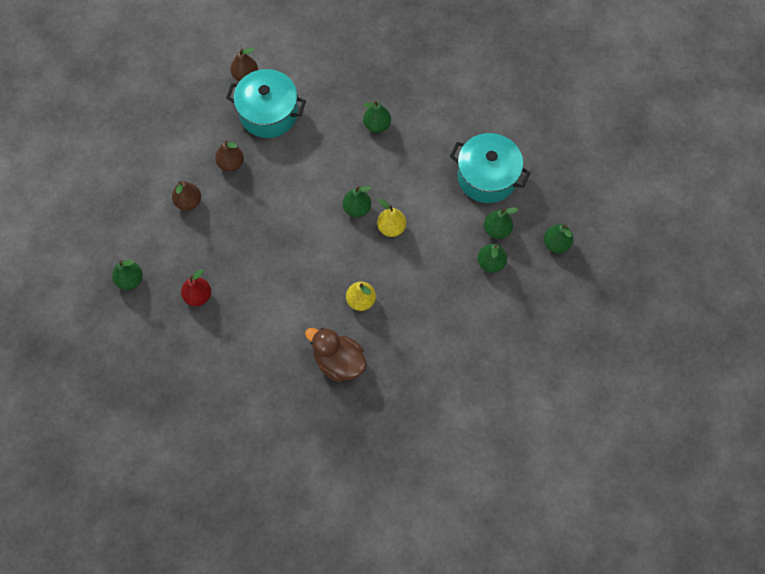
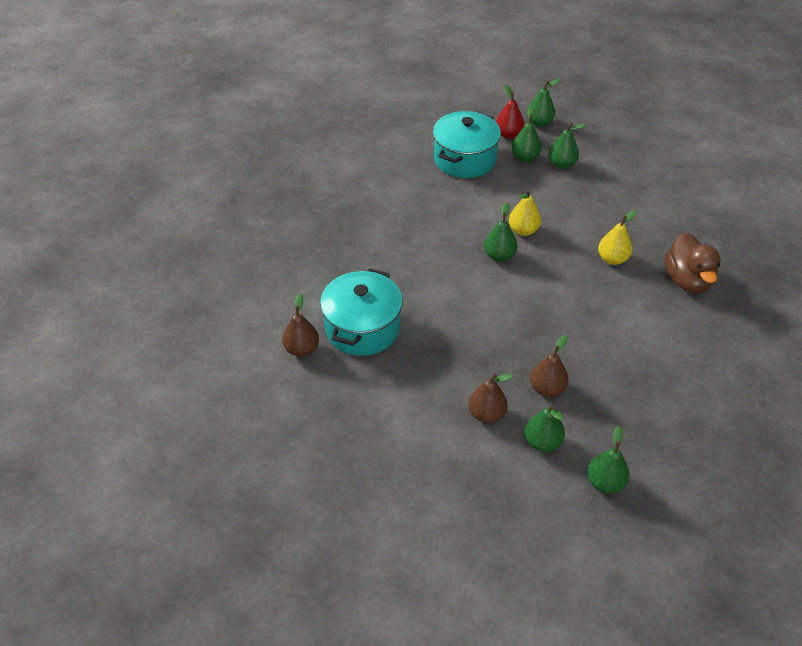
camera: 85 degrees left, 20 degrees down
red pear [181,269,211,306] -> red pear moved to [496,85,524,139]
brown pear [215,140,244,172] -> brown pear moved to [530,335,569,397]
brown duck [305,328,367,382] -> brown duck turned 45 degrees counterclockwise [665,233,721,293]
green pear [363,100,391,133] -> green pear moved to [525,404,565,452]

